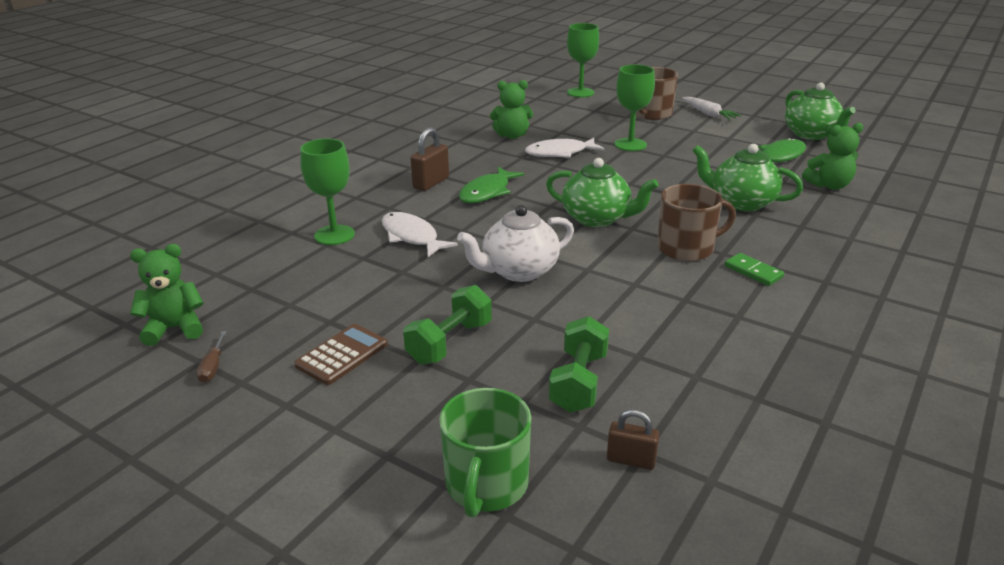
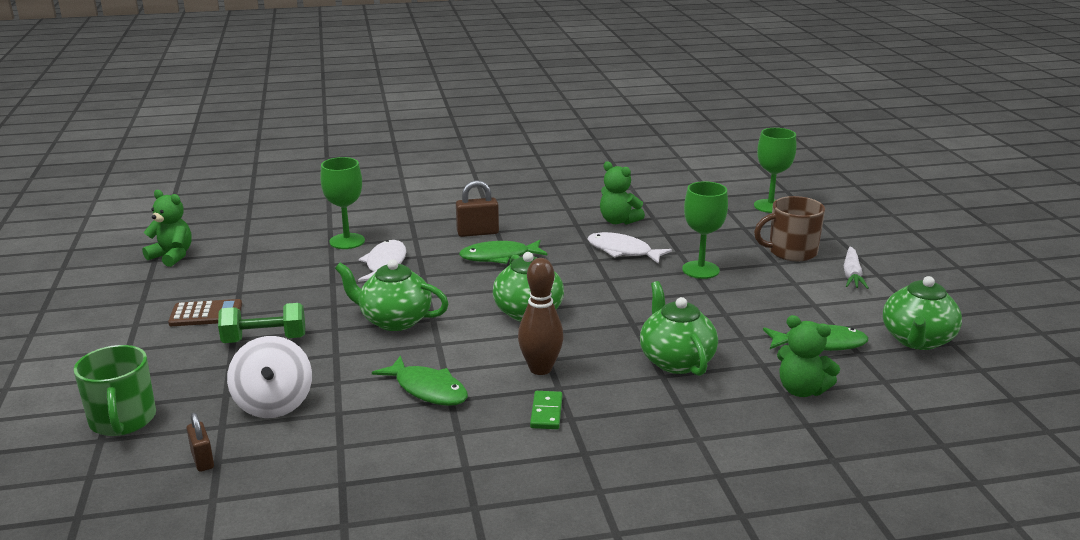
camera: 45 degrees right, 5 degrees down
brown screwdriver [196,331,227,383] -> none
green mug [439,388,531,518] -> green mug turned 75 degrees counterclockwise [74,345,156,436]
white teapot [457,205,574,282] -> green teapot [335,259,449,331]
green dumbbell [549,316,609,413] -> white spinning top [227,336,312,418]
brown mug [657,184,736,261] -> brown bowling pin [518,258,564,375]
none -> green fish [372,356,468,406]

